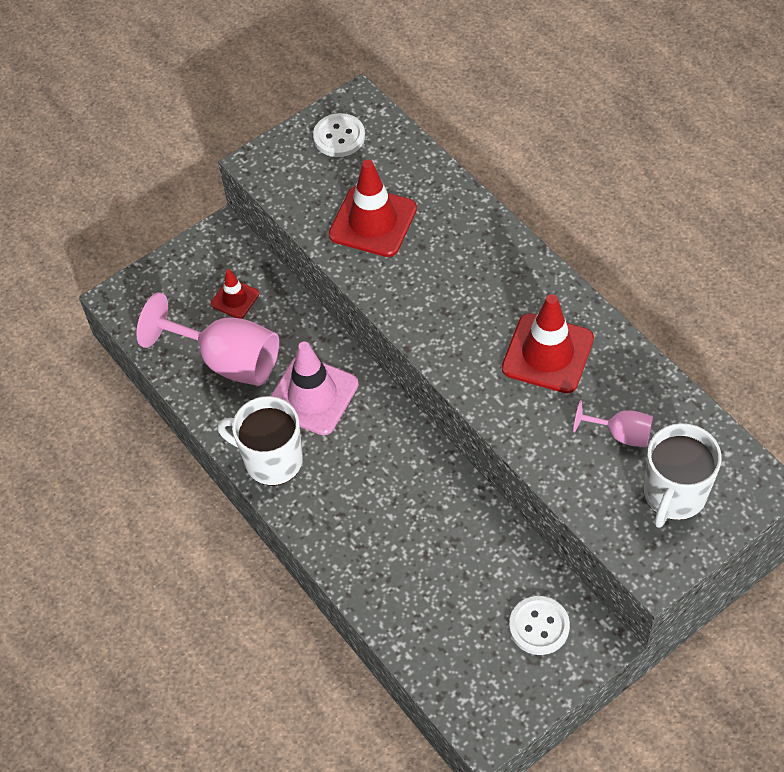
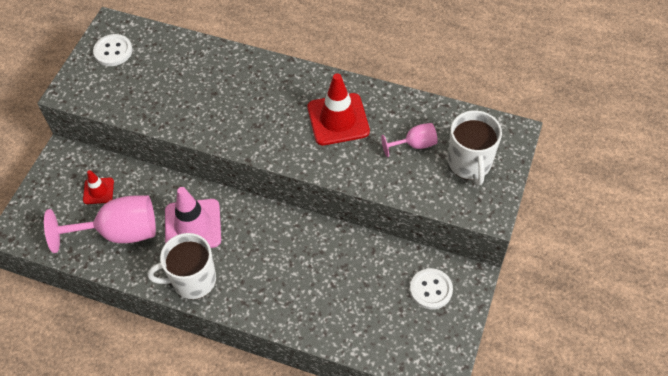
camera: 35 degrees left, 0 degrees up
red traffic cone [329,160,417,257] -> none

